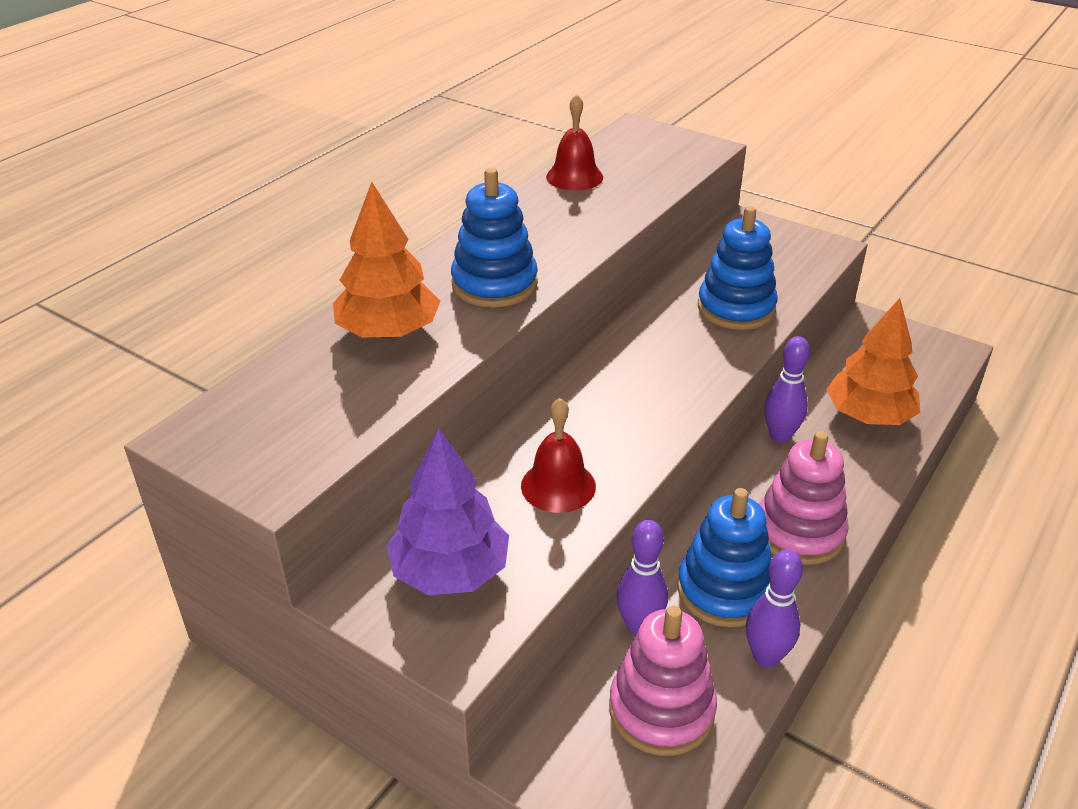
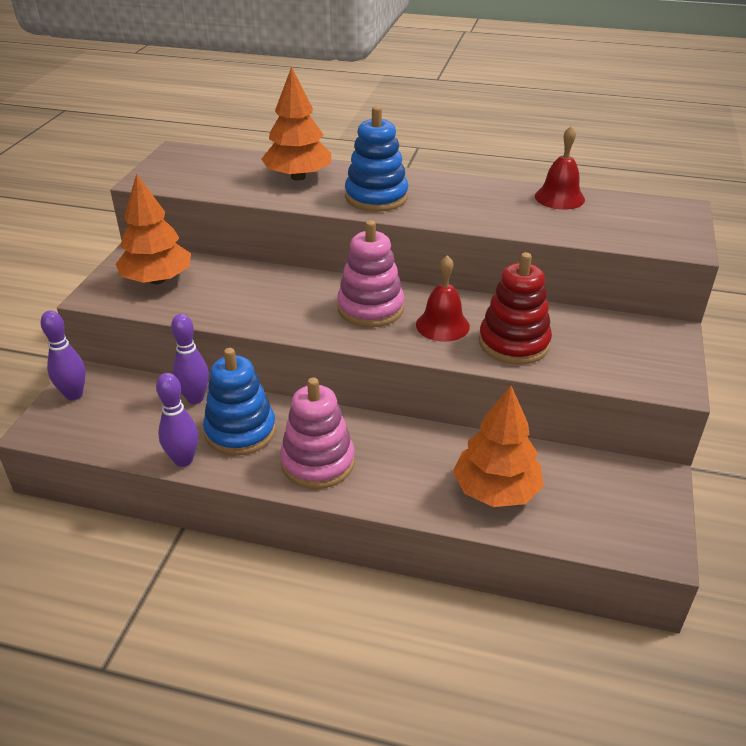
camera: 70 degrees right, 0 degrees up
purple tree [386,428,509,595] -> orange tree [116,173,191,284]
red bell [521,398,596,513] -> red bell moved to [416,255,470,342]
pink stacking toy [609,606,717,756] -> pink stacking toy moved to [337,220,404,327]
blue stacking toy [698,206,778,330] -> red stacking toy [479,252,552,365]
purple bowling pin [764,336,810,443] -> purple bowling pin moved to [41,311,86,400]

